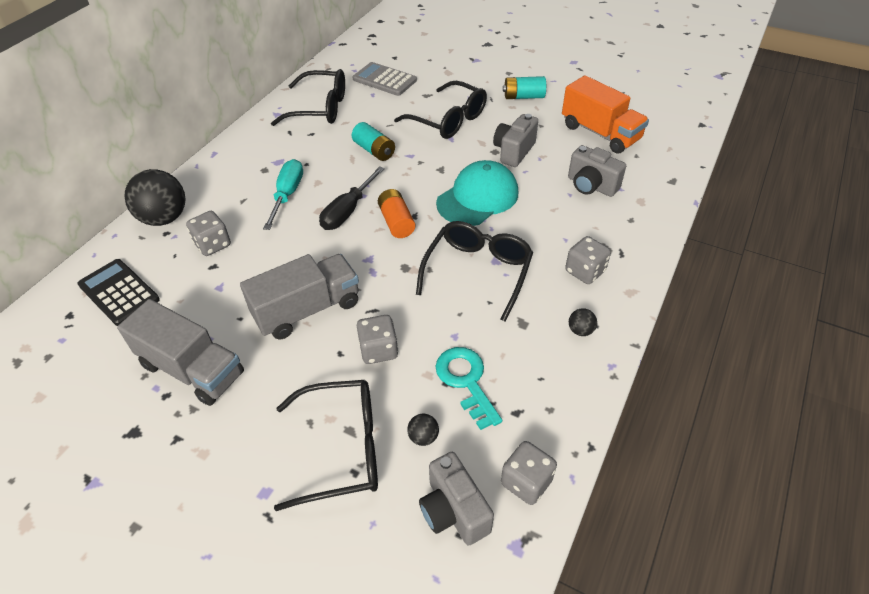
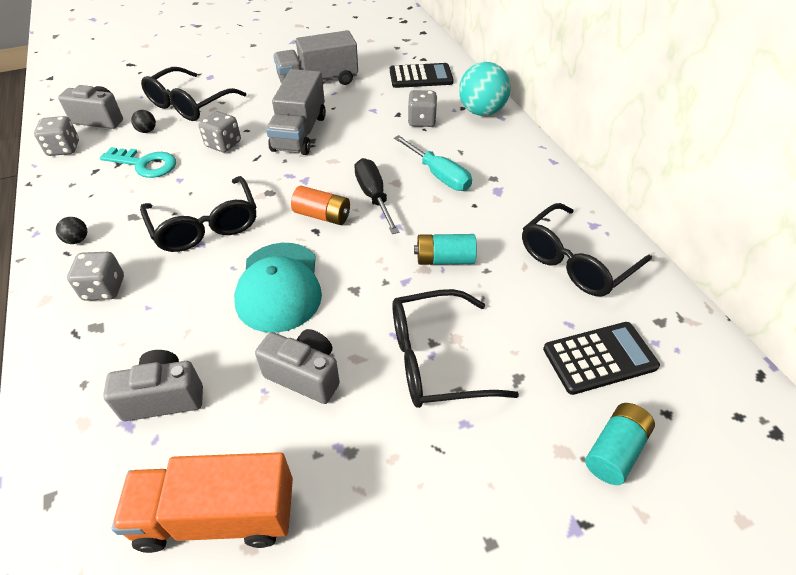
camera: 130 degrees right, 0 degrees up
black ball [124,169,186,226] -> turquoise ball [459,62,511,116]
grey calculator [353,62,417,96] -> black calculator [543,322,660,395]
grey camera [493,114,538,167] -> grey camera turned 45 degrees counterclockwise [255,329,340,404]
turquoise battery [503,76,546,99] -> turquoise battery moved to [585,403,655,485]

